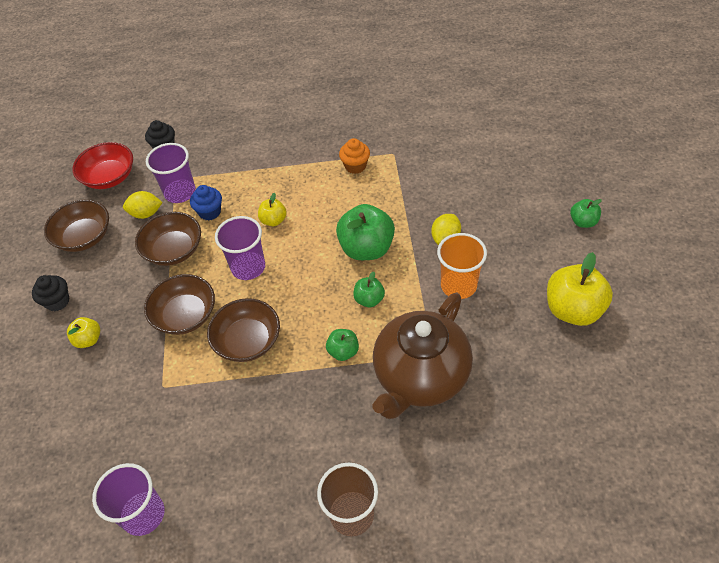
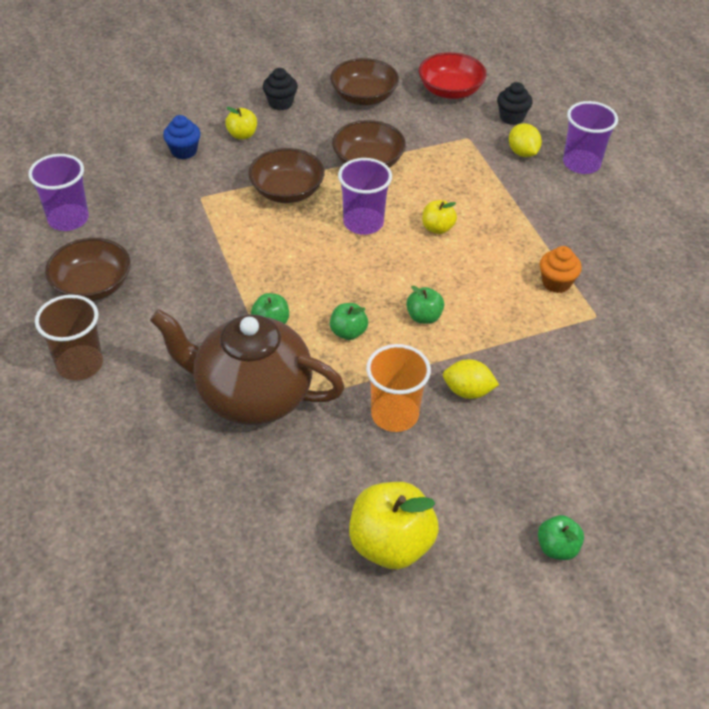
camera: 70 degrees right, 5 degrees down
yellow lemon [123,191,162,219] -> yellow lemon moved to [509,123,542,157]
purple cup [146,143,196,203] -> purple cup moved to [563,101,618,174]
blue cupcake [190,185,222,221] -> blue cupcake moved to [163,115,201,159]
brown bowl [207,298,280,362] -> brown bowl moved to [45,238,130,301]
green apple [336,204,395,260] -> green apple [406,286,444,324], size x0.52

